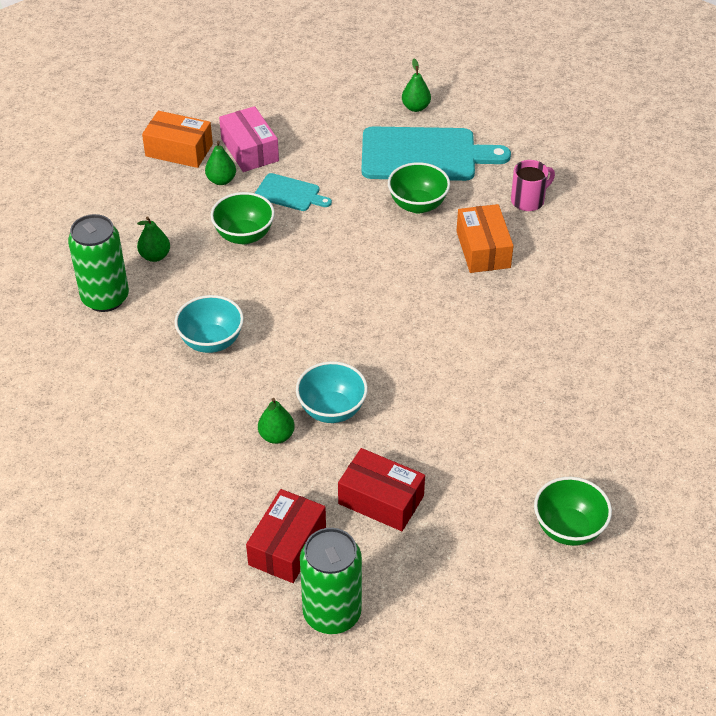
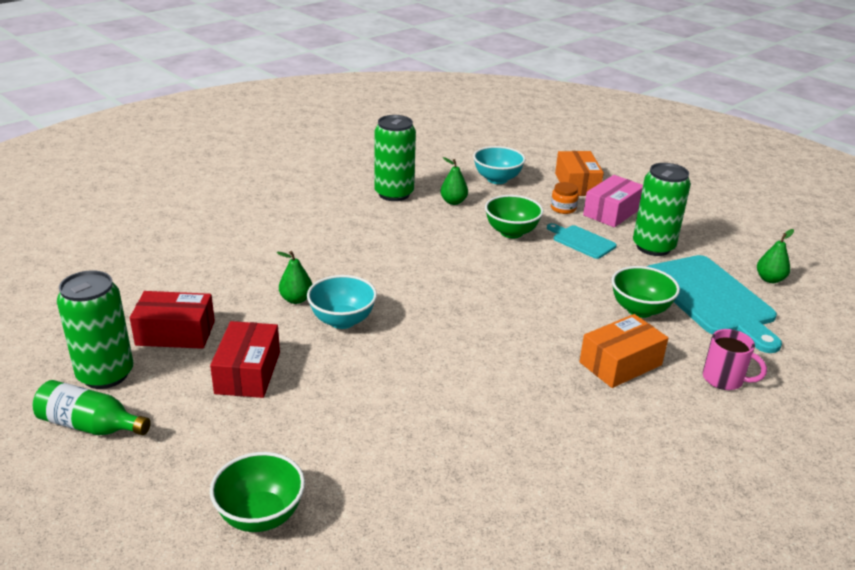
camera: 65 degrees right, 15 degrees down
turquoise bowl [175,295,244,353] -> turquoise bowl moved to [473,146,526,184]
green pear [205,141,236,185] -> orange jar [551,182,579,214]
turquoise cutting board [255,173,332,211] -> turquoise cutting board turned 135 degrees clockwise [547,223,617,259]
none -> green bottle [33,380,151,435]
none -> green can [633,163,691,256]

